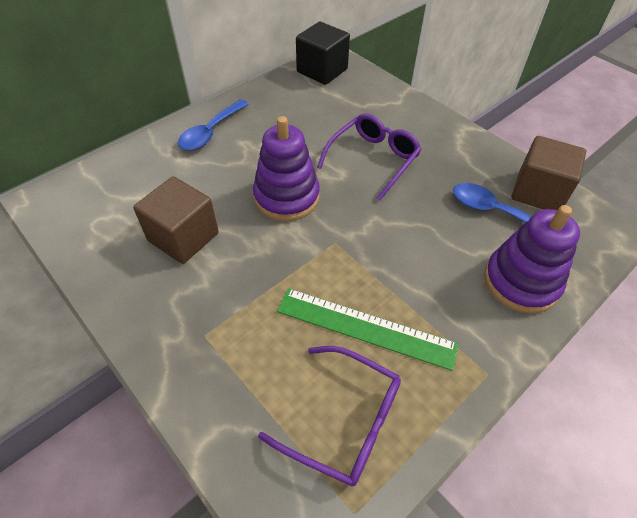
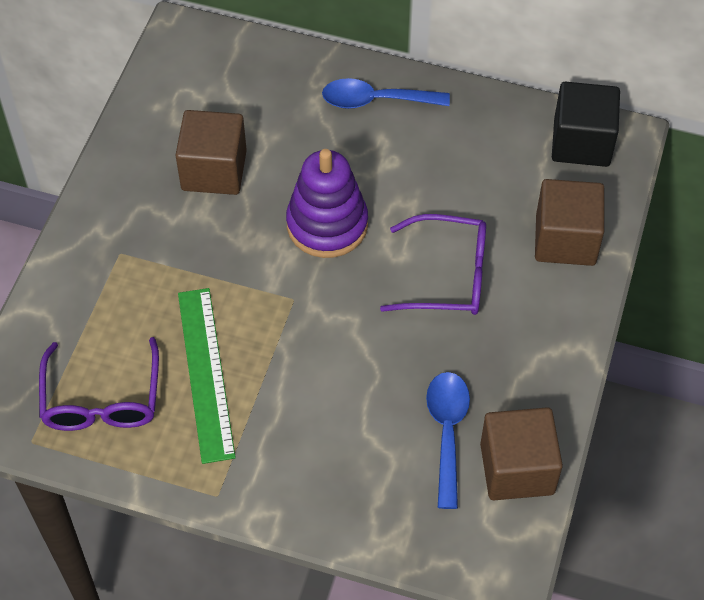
camera: 60 degrees right, 5 degrees up
purple stacking toy [484,205,580,313] -> none
none -> brown cube [535,179,604,266]

